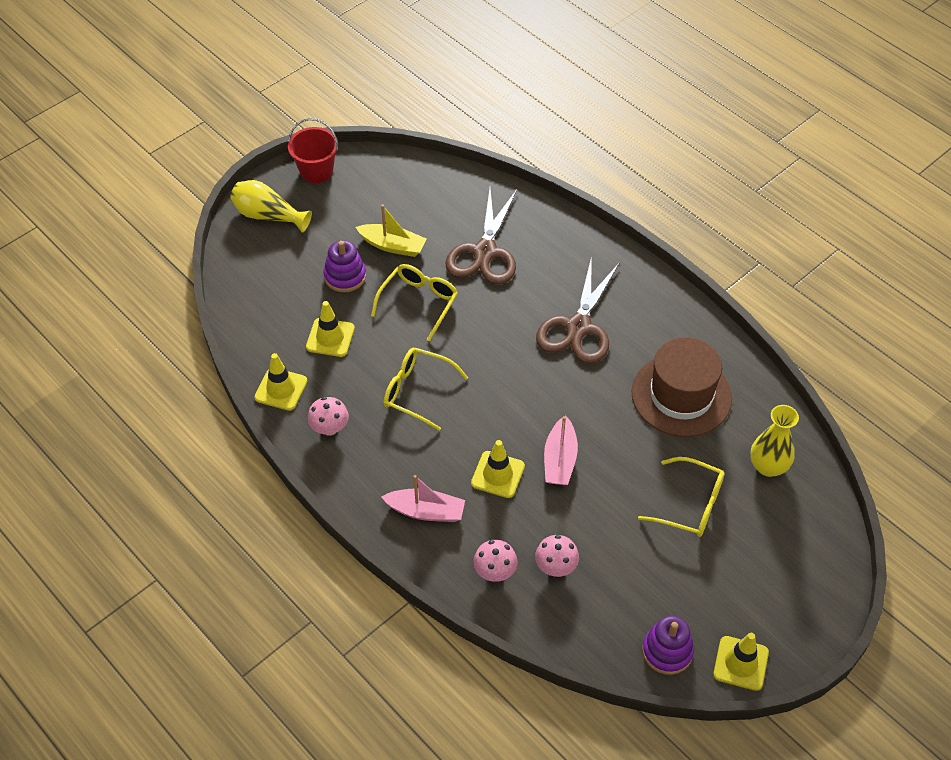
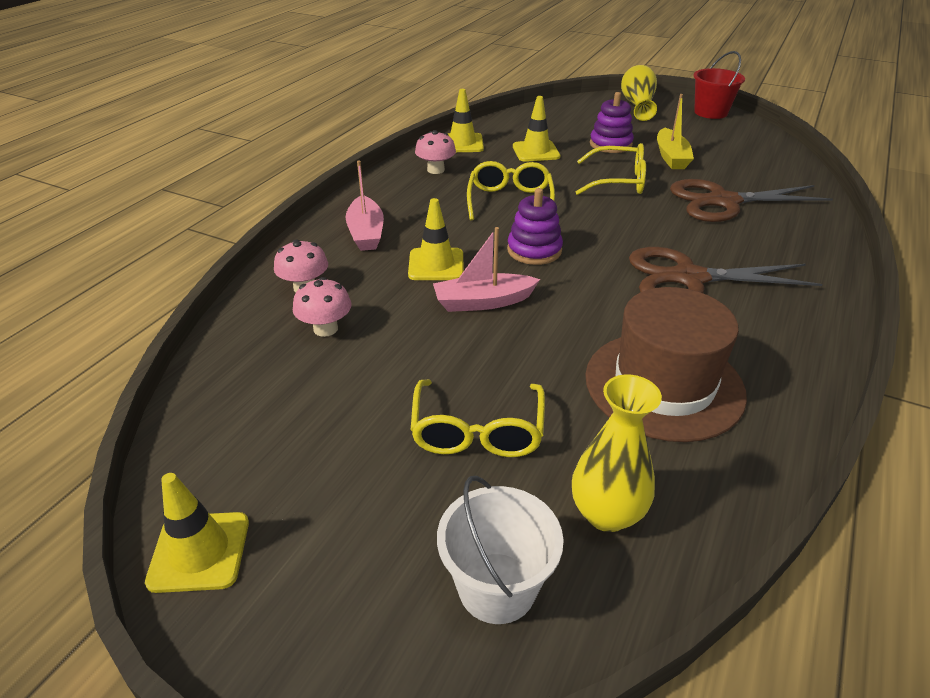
camera: 70 degrees right, 15 degrees down
purple stacking toy [642,616,694,675] -> purple stacking toy moved to [507,188,563,265]
none -> white bucket [437,476,564,624]

